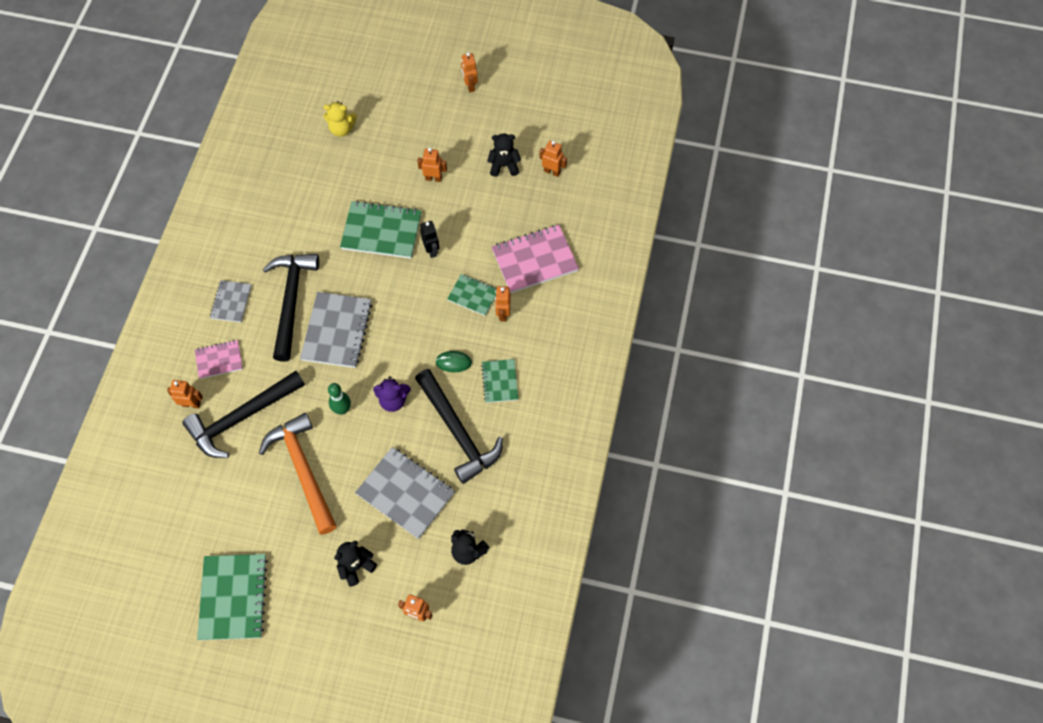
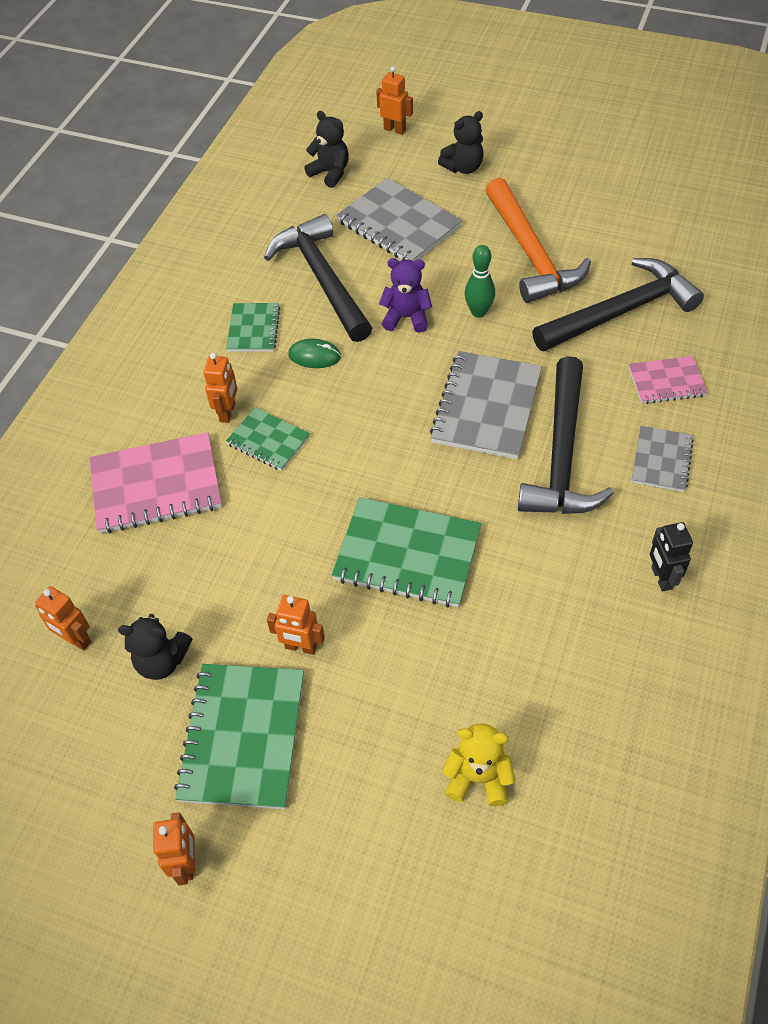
camera: 170 degrees left, 10 degrees down
orange robot [167,380,203,409] -> none
green notebook [197,554,268,640] -> green notebook moved to [174,664,304,809]
black robot [420,221,440,258] -> black robot moved to [650,522,693,592]

